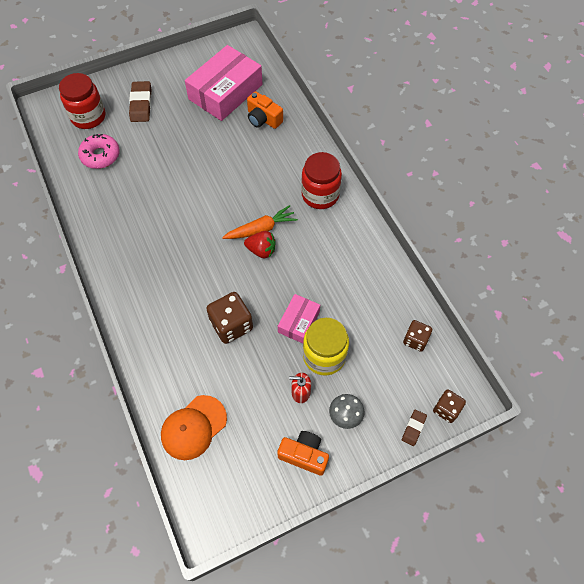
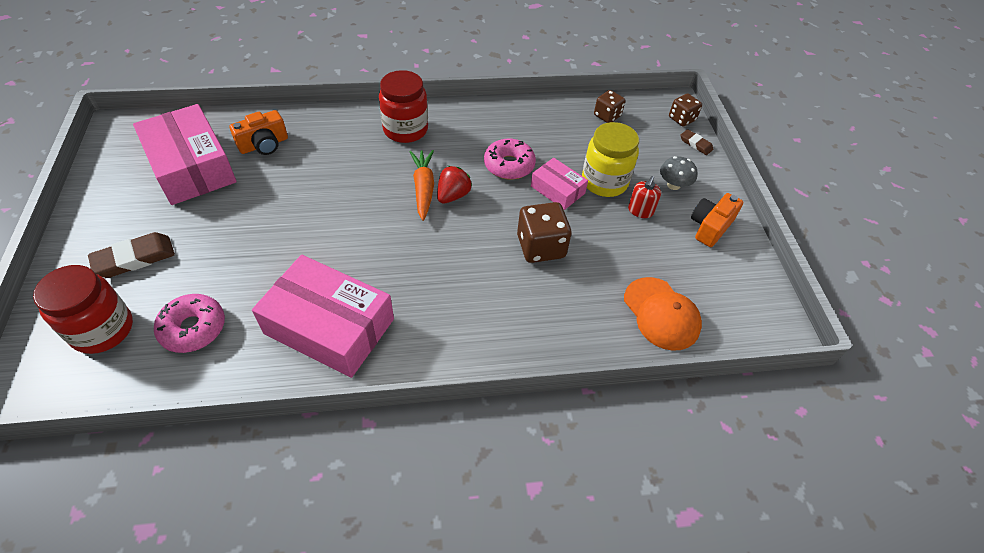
camera: 75 degrees left, 10 degrees down
brown eraser [129,81,151,122] -> brown eraser turned 45 degrees counterclockwise [88,232,175,278]
none -> pink box [252,255,394,378]
none -> pink donut [484,138,536,179]

